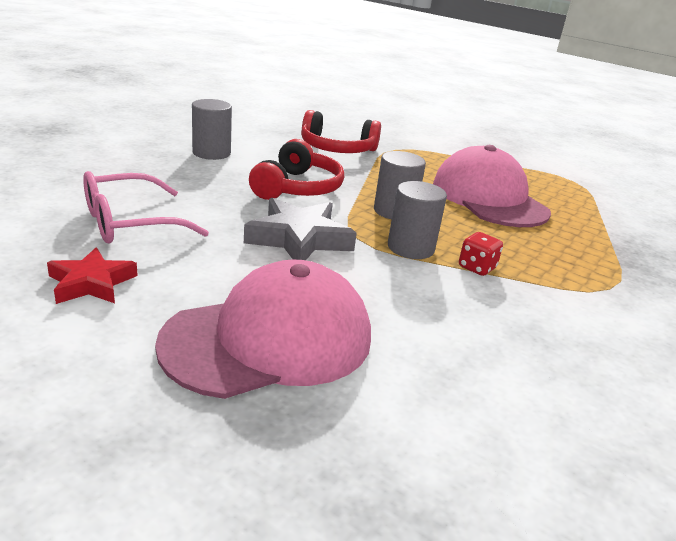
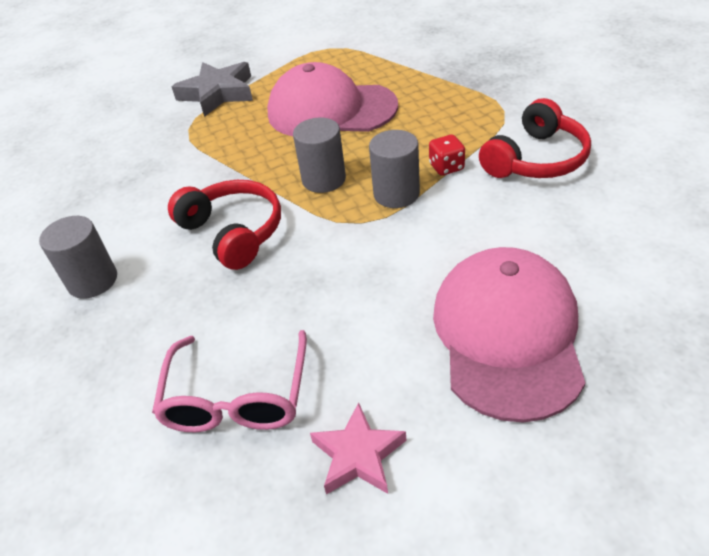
camera: 50 degrees left, 15 degrees up
red star [47,247,138,304] -> pink star [310,402,406,494]
grey star [244,198,357,260] -> grey star moved to [172,62,253,117]
red headphones [301,110,381,153] -> red headphones moved to [479,98,591,178]

